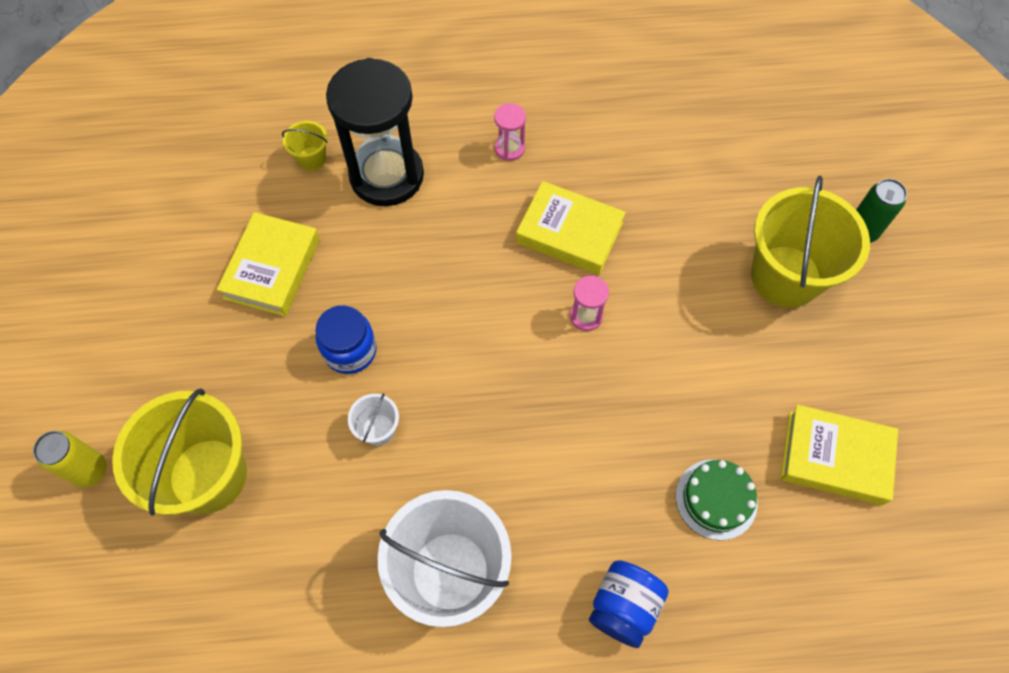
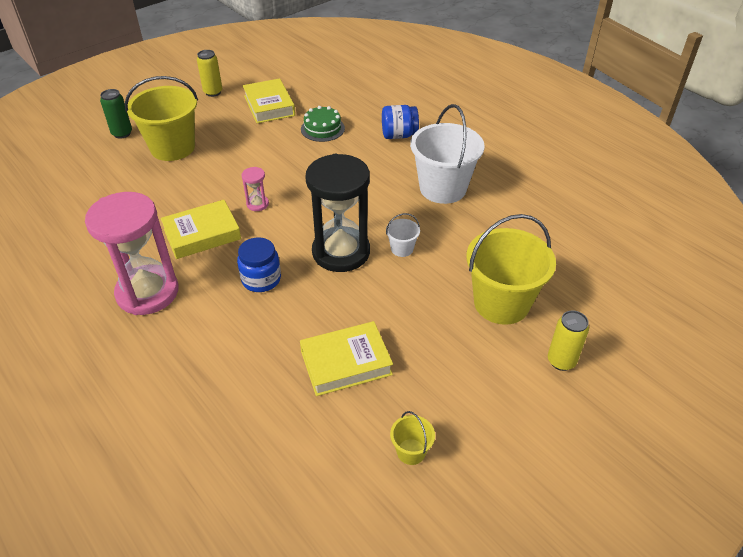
camera: 125 degrees left, 20 degrees down
yellow bucket [282,121,328,171] -> yellow bucket moved to [390,411,435,465]
blue jar [315,305,377,374] -> blue jar moved to [237,237,281,292]
black hourglass [326,58,424,206] -> black hourglass moved to [305,154,370,272]
pink hourglass [494,103,526,161] -> pink hourglass [85,192,178,315], size x2.42
yellow book [516,181,626,275] -> yellow book turned 75 degrees clockwise [161,200,241,259]
none -> yellow can [197,50,222,97]

